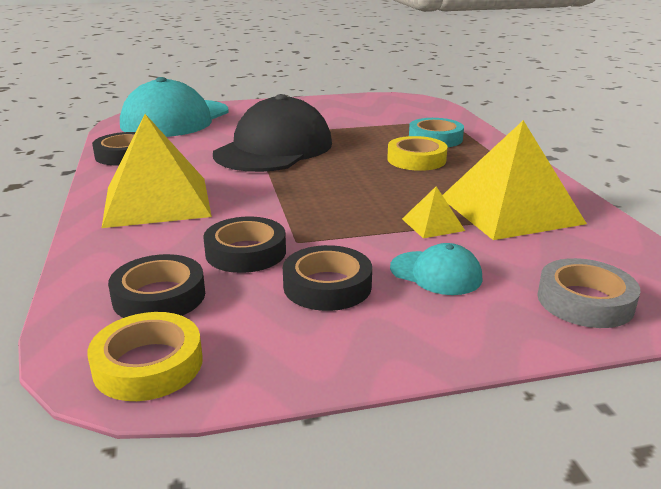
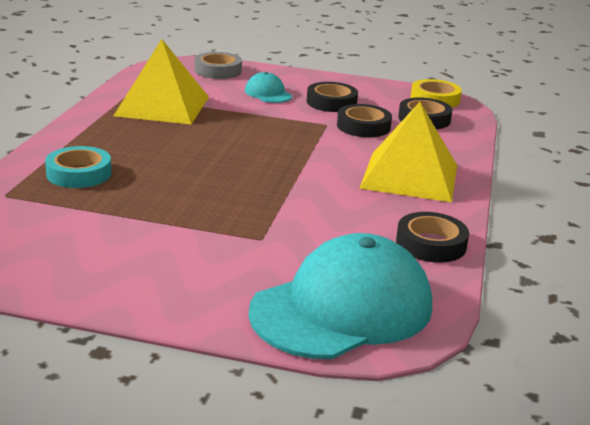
camera: 155 degrees left, 0 degrees up
black cap [213,94,332,172] -> none
yellow tape [387,136,448,171] -> none
yellow pyramid [402,186,465,238] -> none

